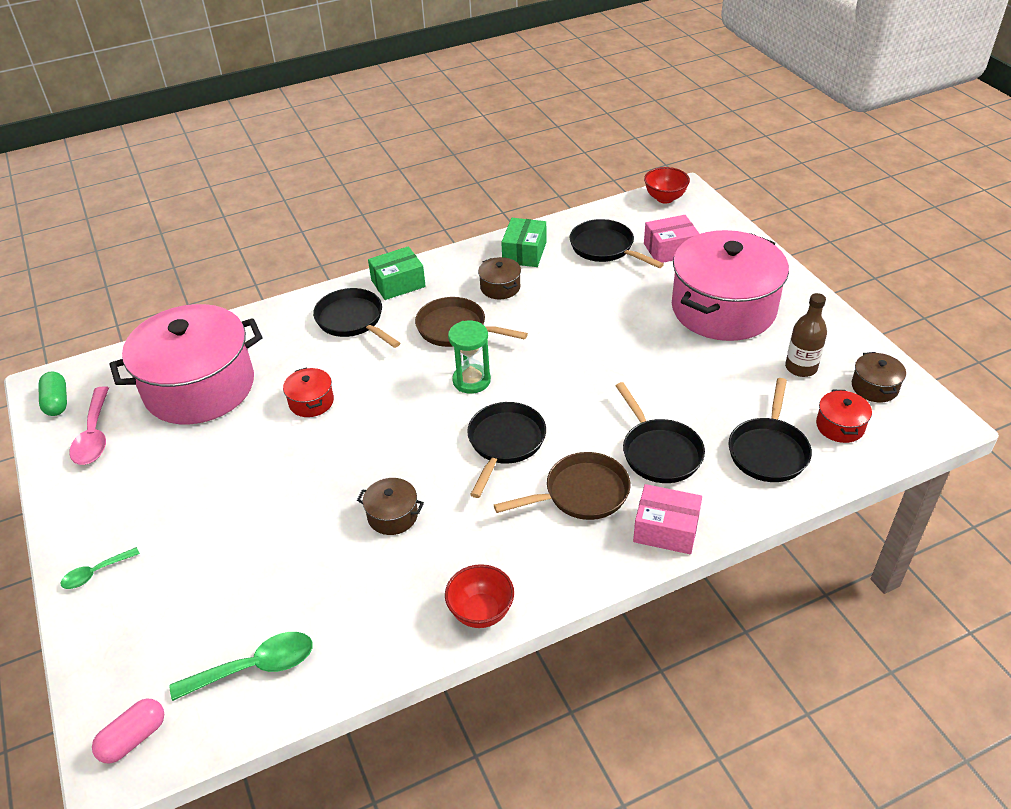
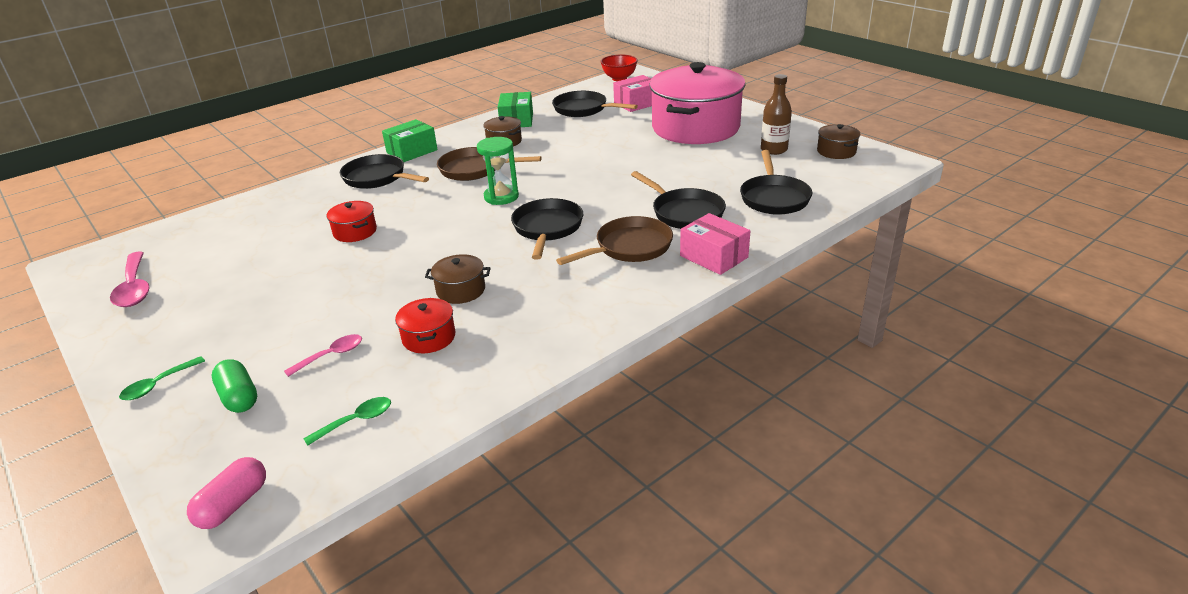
camera: 15 degrees left, 10 degrees down
green capsule [38,372,67,416] -> green capsule moved to [212,359,257,413]
pink pot [109,304,262,424] -> none
green spoon [170,632,313,701] -> green spoon [303,397,391,446], size x0.59
red bowl [445,564,514,628] -> none
pink box [633,484,702,554] -> pink box turned 45 degrees clockwise [680,213,750,275]
red pot [816,390,872,443] -> red pot moved to [395,298,455,353]
none -> pink spoon [284,334,362,377]

